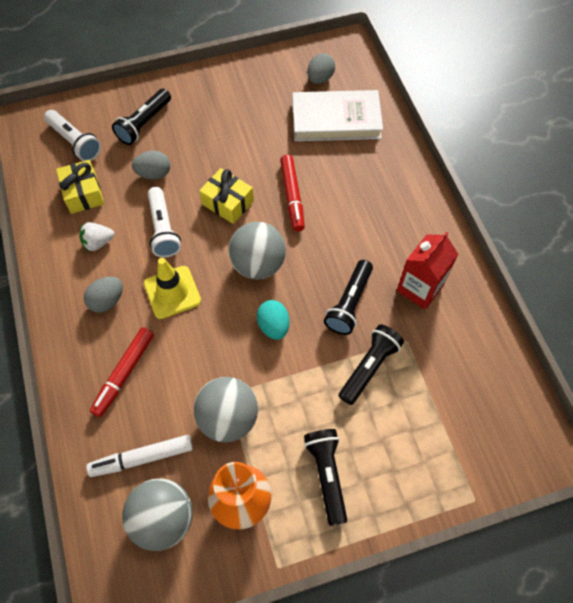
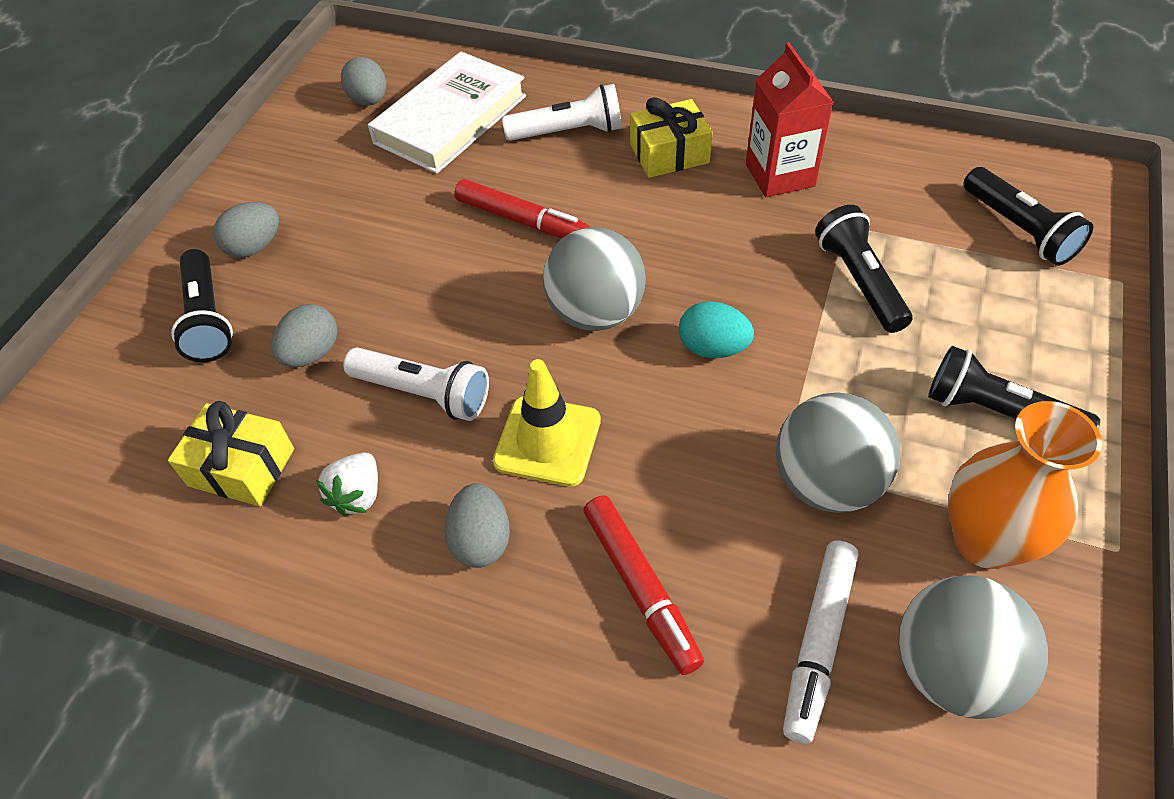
camera: 50 degrees left, 10 degrees down
white flashlight [44,110,101,161] -> white flashlight moved to [502,84,622,141]
yellow gift [199,168,254,224] -> yellow gift moved to [630,97,713,178]
black flashlight [324,260,373,335] -> black flashlight moved to [963,167,1093,266]
none -> grey egg [213,202,279,258]

